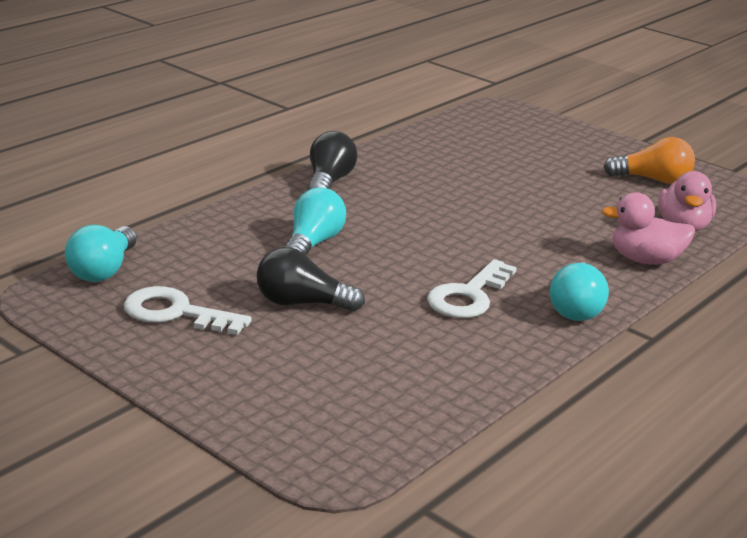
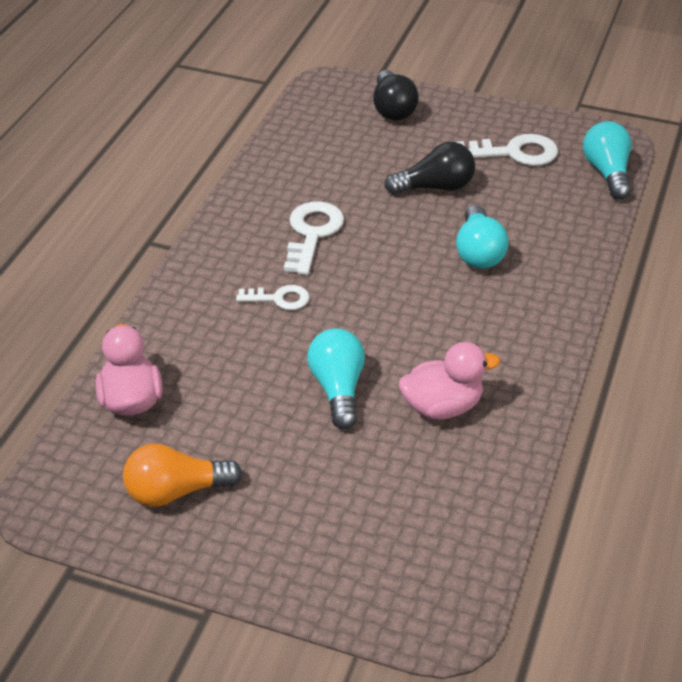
camera: 160 degrees right, 15 degrees up
black light bulb [308,131,358,190] -> black light bulb moved to [373,70,419,120]
turquoise light bulb [550,262,609,321] -> turquoise light bulb moved to [307,328,365,429]
pink duck [602,192,695,265] -> pink duck moved to [399,342,500,420]
none -> white key [236,285,310,310]

